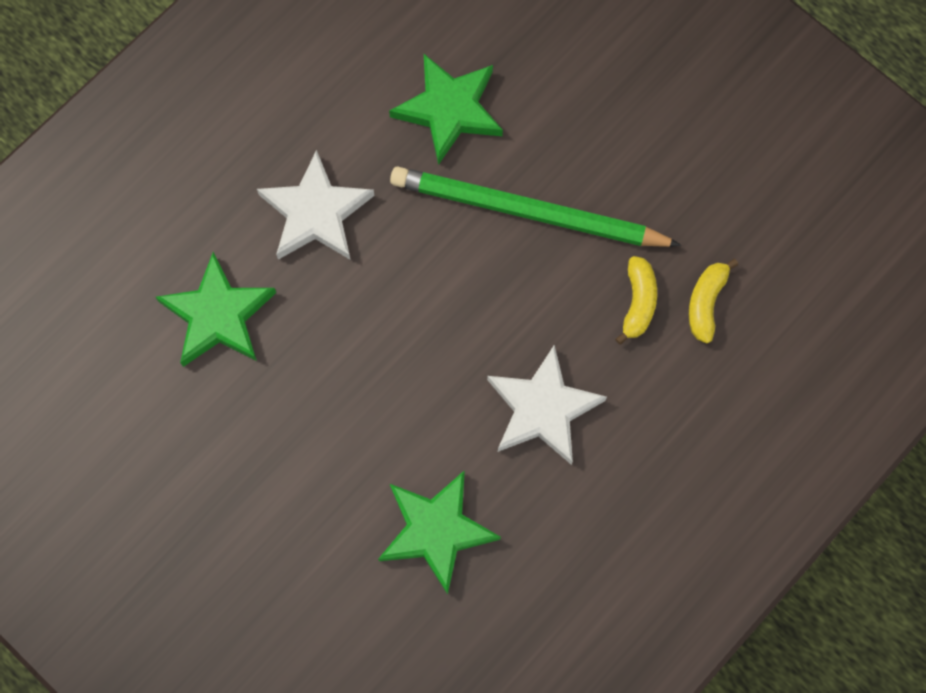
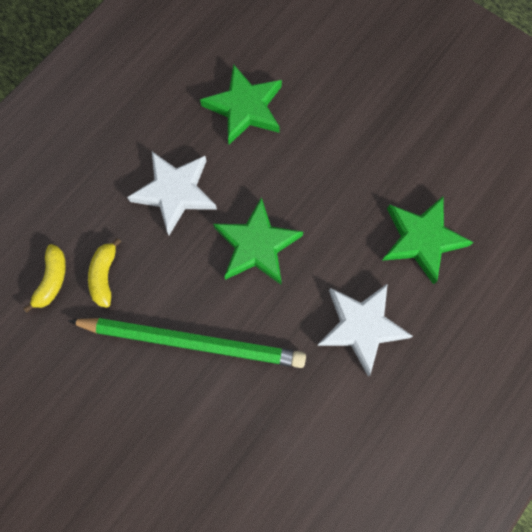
camera: 175 degrees right, 0 degrees up
green star [389,54,503,165] -> green star moved to [213,197,303,284]

